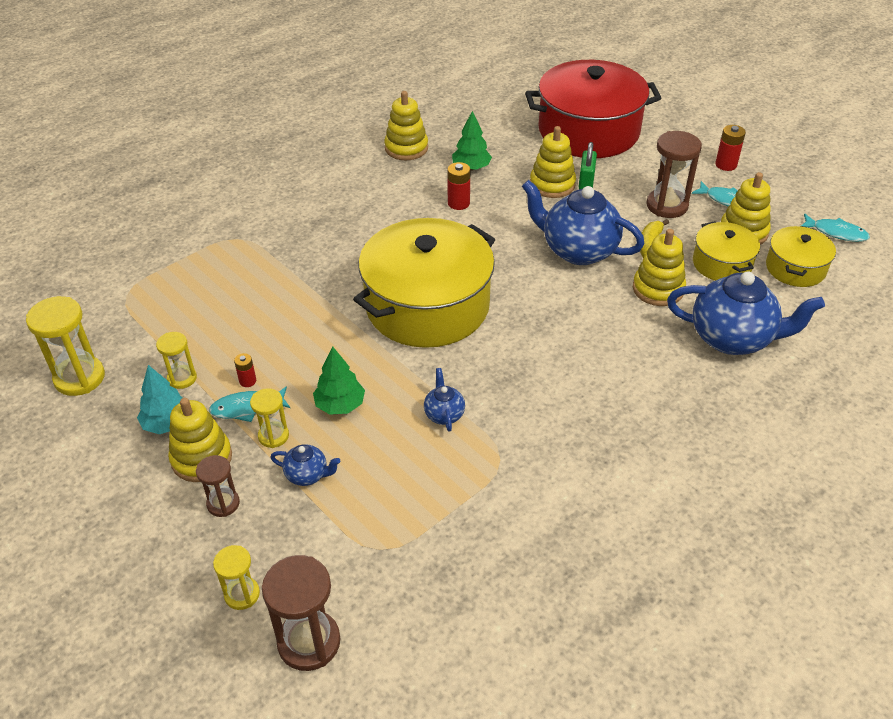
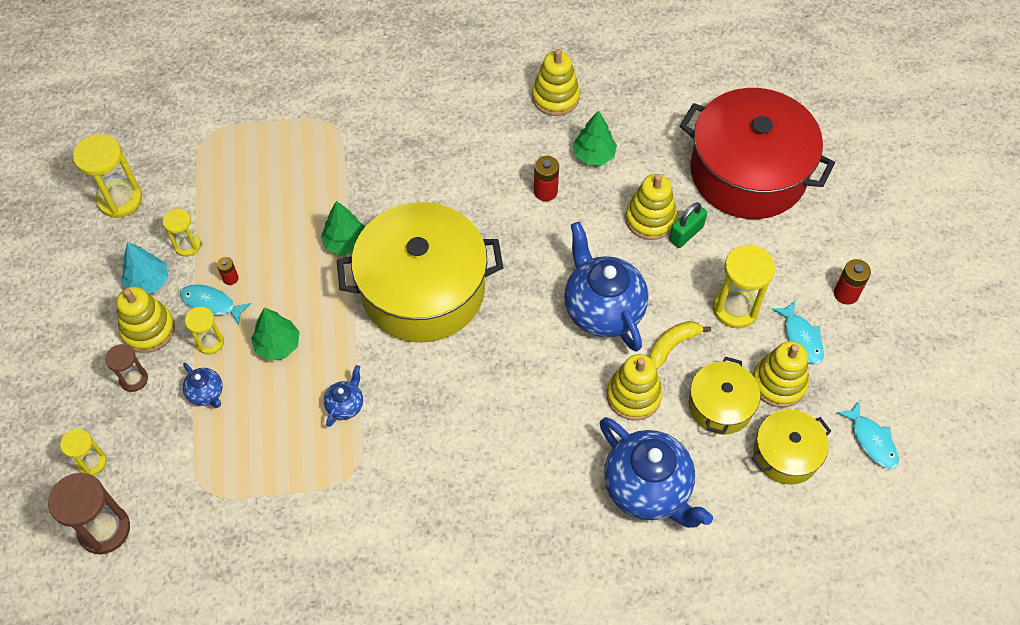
camera: 35 degrees right, 15 degrees up
brown hourglass [646,131,702,218] -> yellow hourglass [713,245,775,328]
none -> green tree [321,201,365,256]

